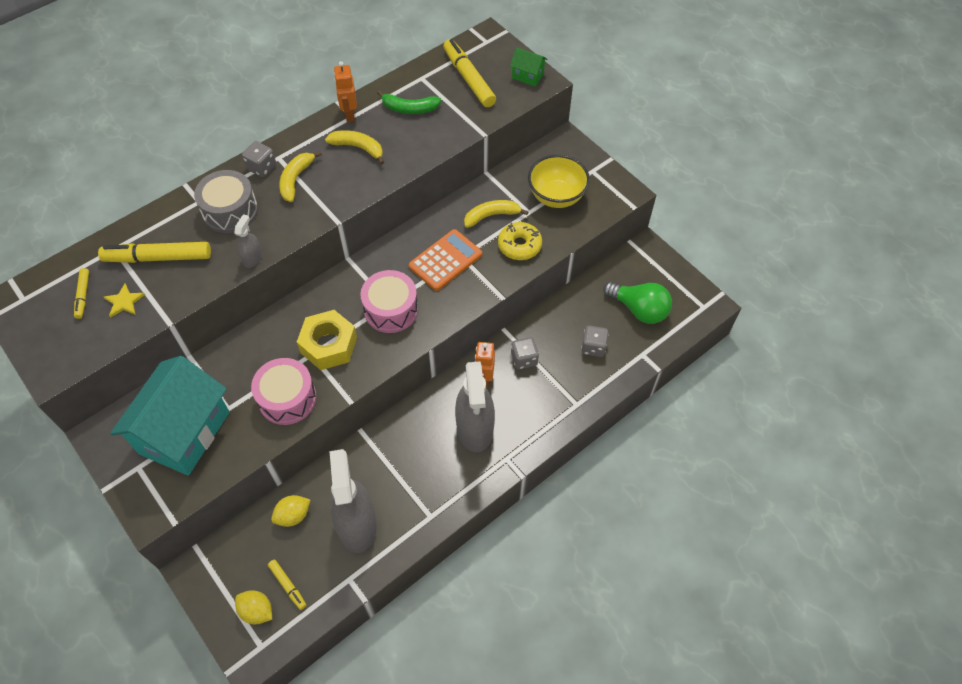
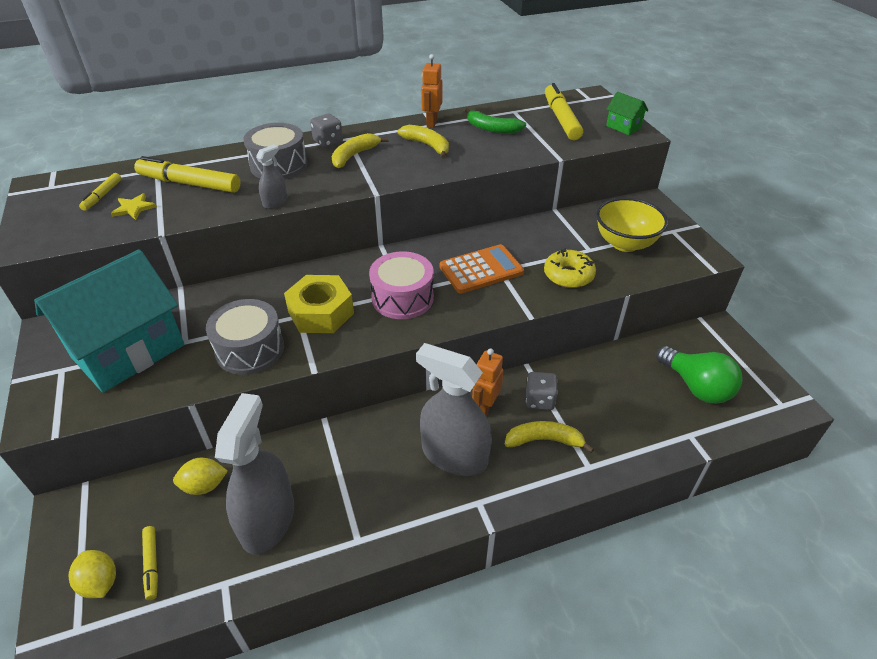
camera: 20 degrees right, 15 degrees down
pink drum [251,358,317,425] -> grey drum [206,299,284,375]
grey spray bottle [455,361,495,452] -> grey spray bottle turned 105 degrees clockwise [416,343,492,476]
yellow banana [464,200,528,228] -> yellow banana moved to [505,421,594,453]
grey dice [581,325,609,357] -> none

